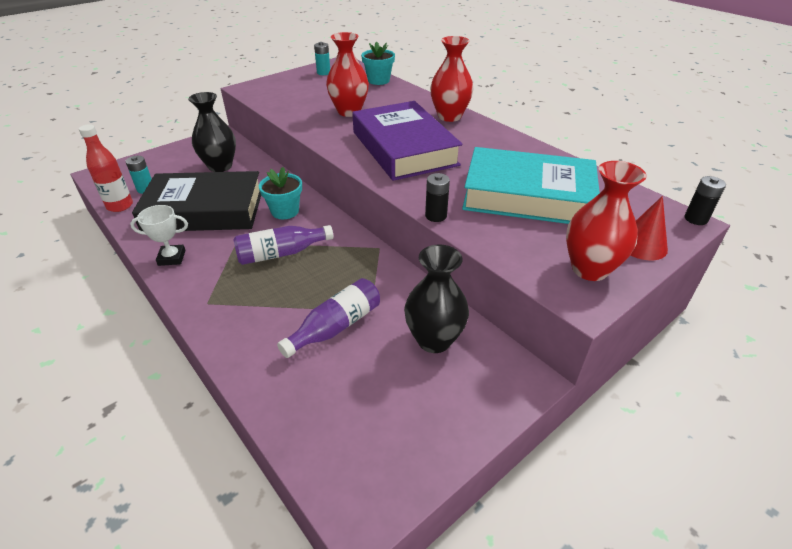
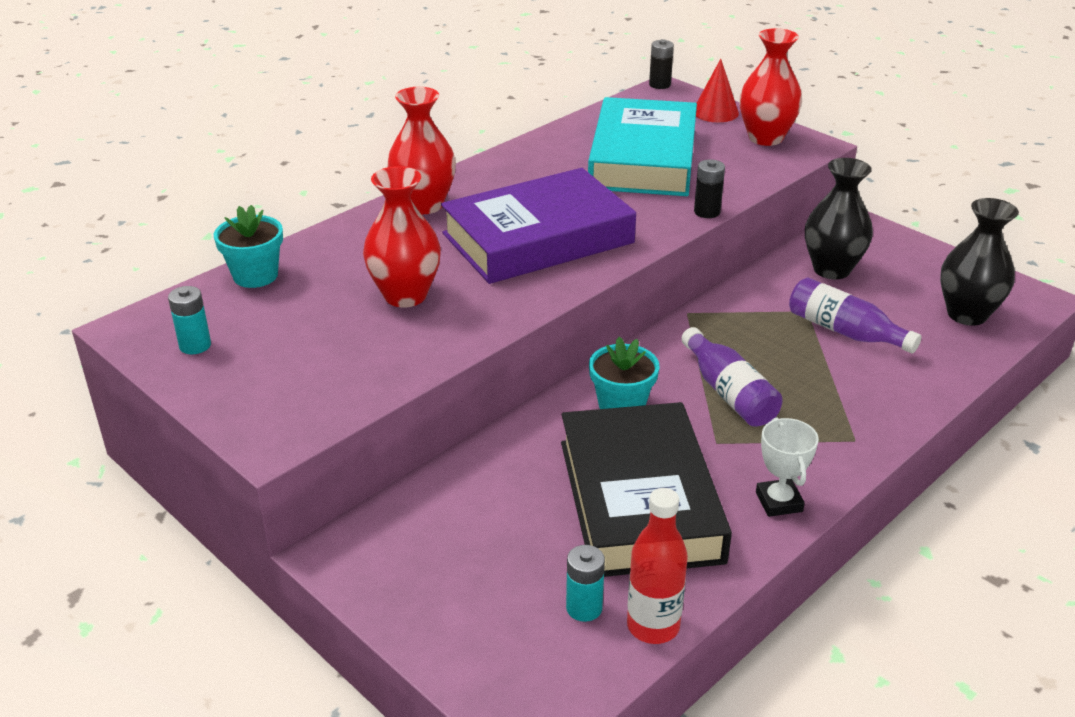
camera: 95 degrees left, 5 degrees down
black vase [188,92,236,172] -> black vase moved to [940,198,1019,326]

